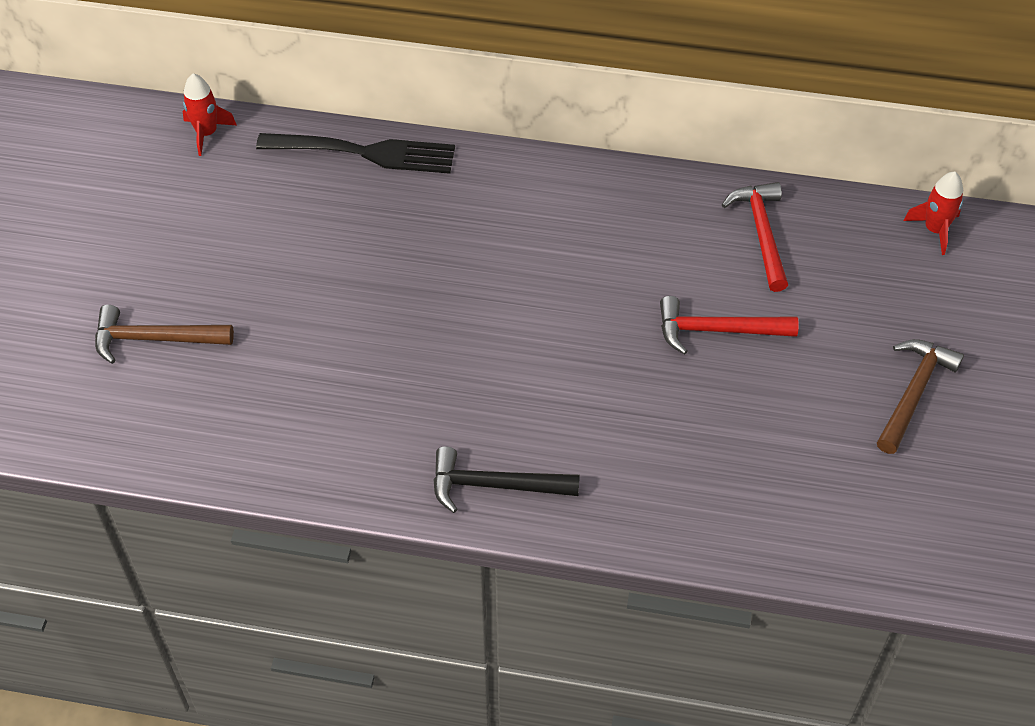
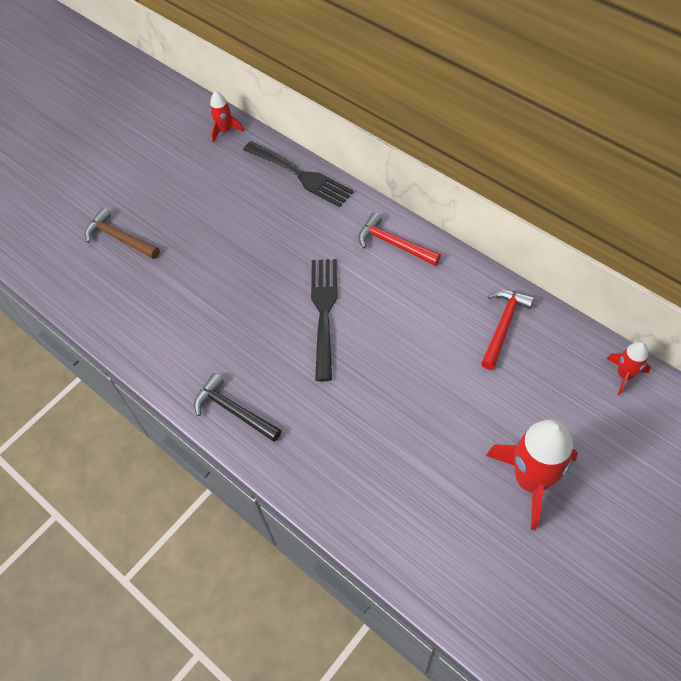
camera: 35 degrees right, 5 degrees up
red hammer [660,296,799,355] -> red hammer moved to [358,213,441,266]
brown hammer [877,339,964,454] -> red rocket [486,419,578,530]
none -> black fork [311,259,337,381]

